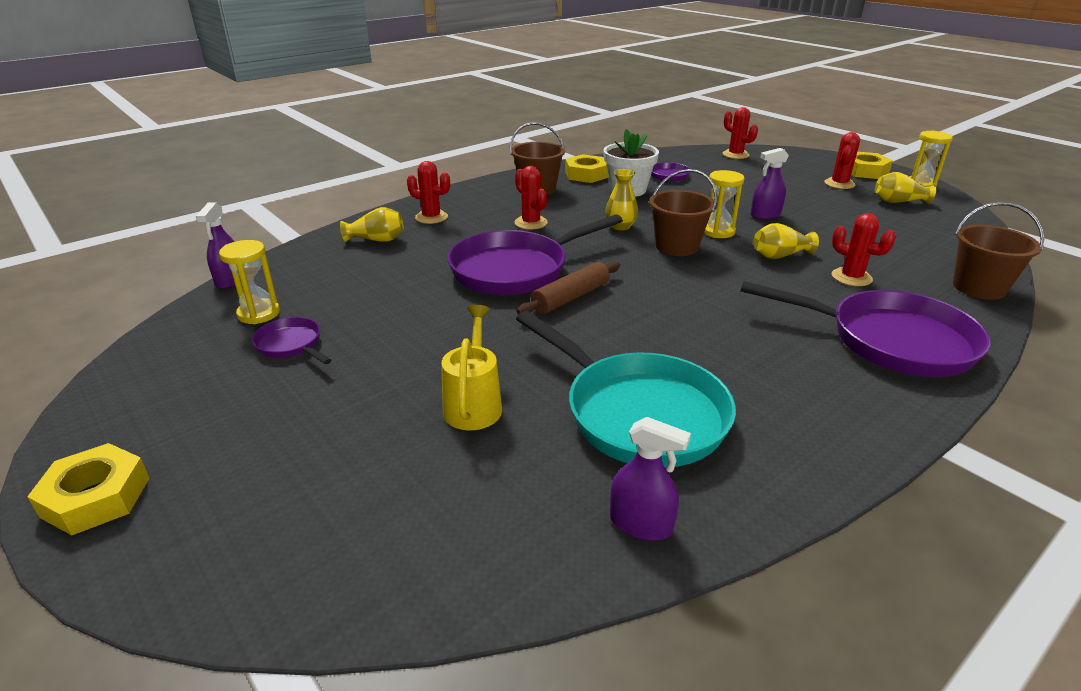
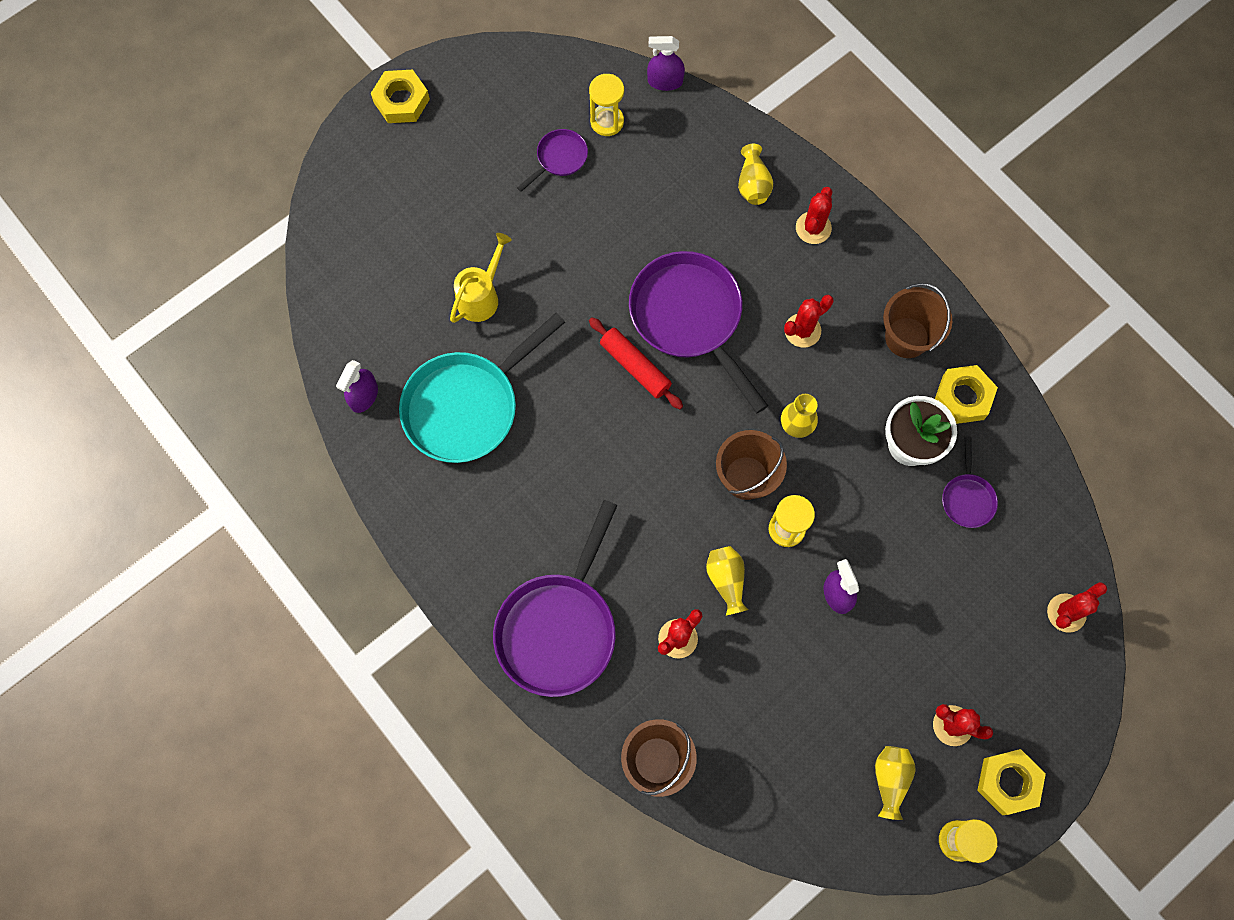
camera: 90 degrees right, 40 degrees up
yellow watering can [441,305,502,430] -> yellow watering can turned 60 degrees counterclockwise [450,233,512,323]
brown rolling pin [517,261,620,315] -> red rolling pin [589,317,683,409]

